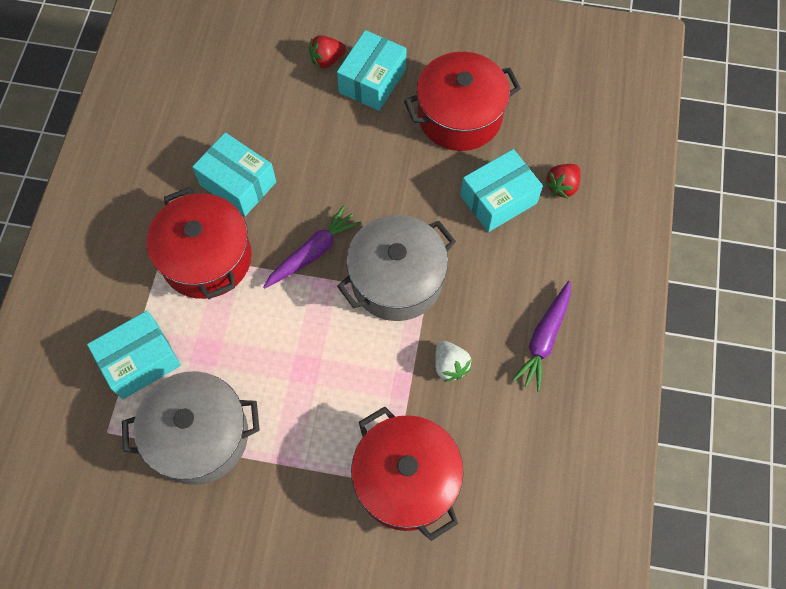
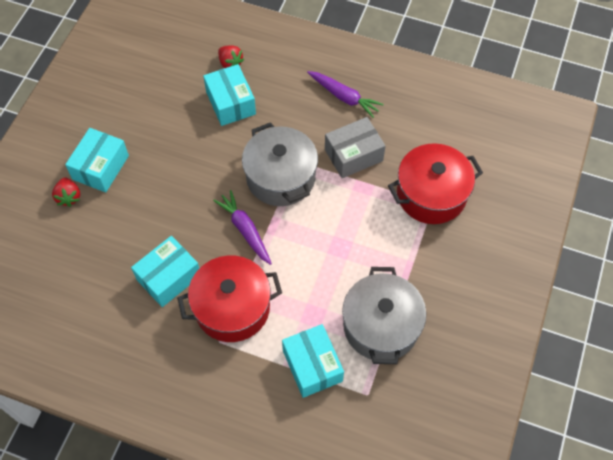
camera: 80 degrees left, 5 degrees down
turquoise box [337,30,406,111] -> turquoise box turned 75 degrees clockwise [65,128,129,193]
red pot [404,52,521,151] -> none
white strawberry [435,341,471,382] -> grey box [325,117,386,178]

